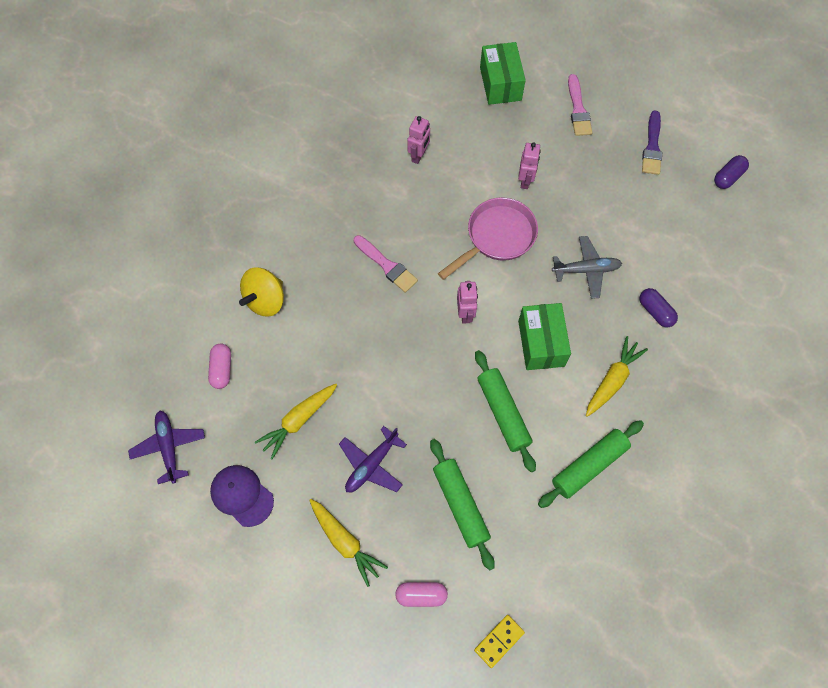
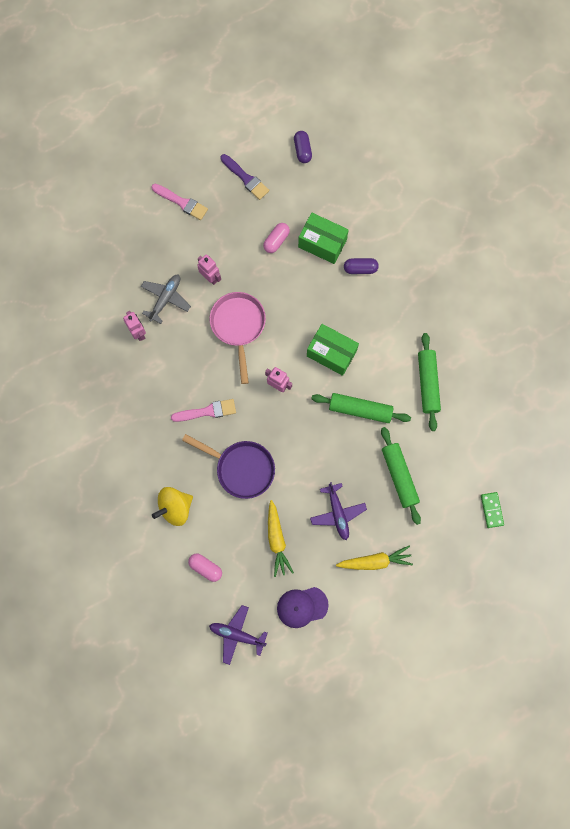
camera: 55 degrees left, 10 degrees up
yellow spinning top [239,268,284,317] -> yellow spinning top turned 75 degrees clockwise [152,487,193,526]
pink capsule [395,582,448,607] -> pink capsule moved to [263,223,290,253]
green rolling pin [430,439,495,571] -> green rolling pin turned 60 degrees clockwise [381,427,421,525]
yellow domino [474,615,525,668] -> green domino [481,492,504,528]
green box [480,42,526,105] -> green box moved to [298,213,349,264]
grey plane [552,236,622,299] -> grey plane moved to [141,275,191,324]
yellow carrot [586,336,648,417] -> none
none -> purple pan [182,434,275,499]

